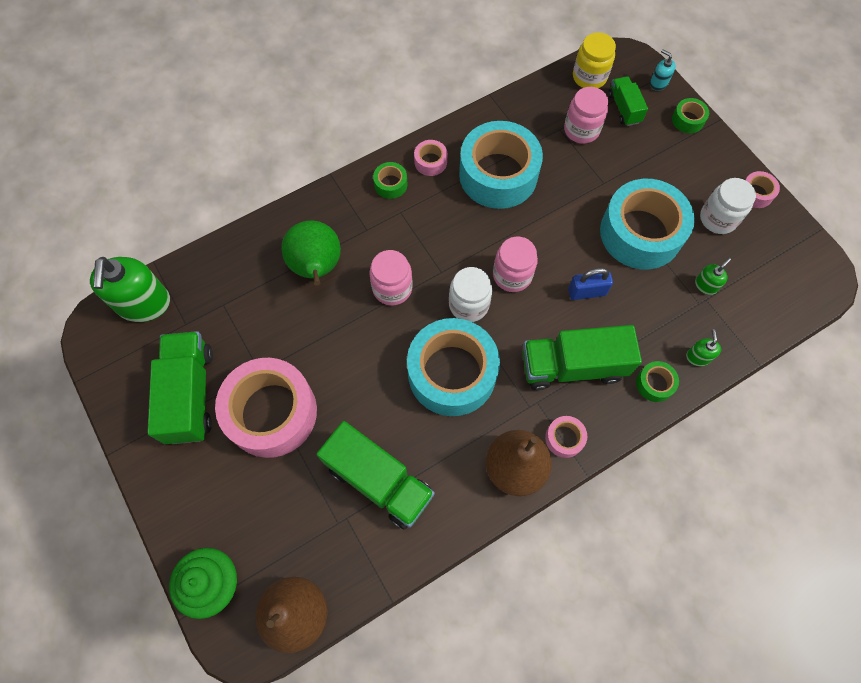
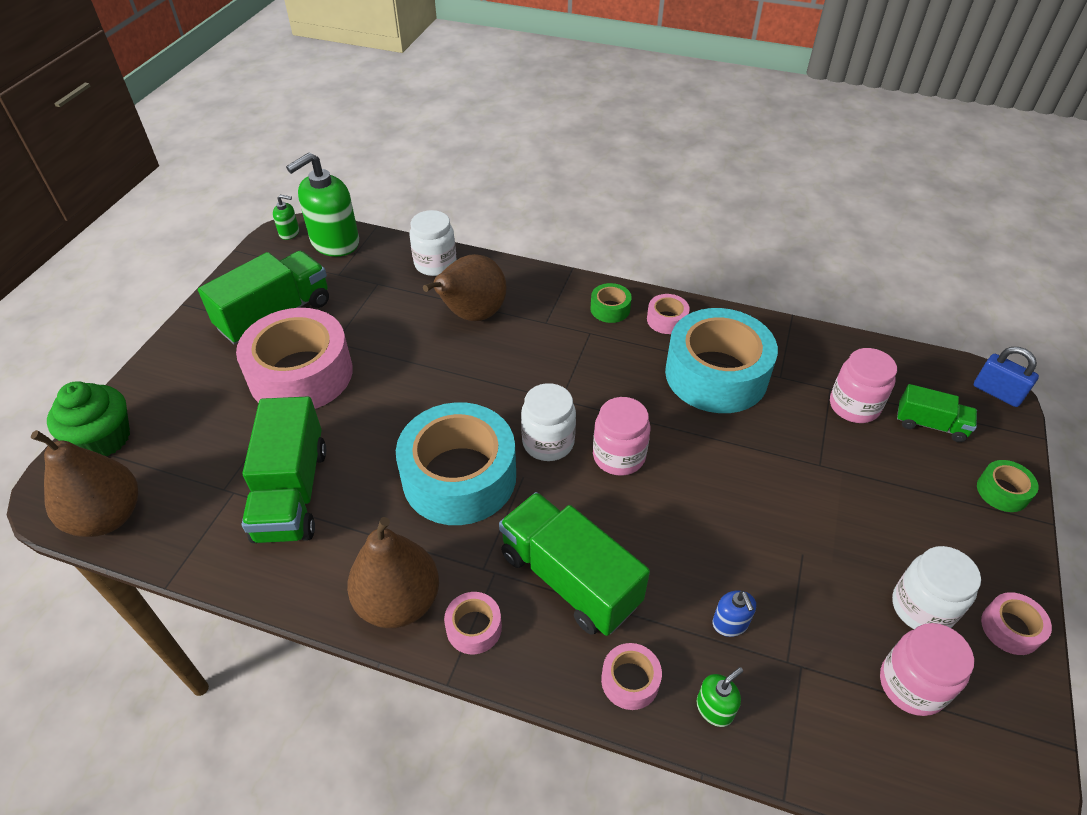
camera: 50 degrees right, 20 degrees down
green pear [281,221,341,286] -> brown pear [423,254,507,321]
pink jar [369,250,413,306] -> pink jar moved to [880,623,974,716]
blue padlock [568,268,613,300] -> blue padlock moved to [974,347,1039,407]
yellow jar [573,32,616,88] -> none
turquoise tape [600,179,695,270] -> none
green truck [608,76,648,126] -> green truck turned 75 degrees clockwise [897,384,977,442]
green tape [636,361,679,402] -> pink tape [601,643,662,710]
turquoise soap dispenser [650,49,676,91] -> none
green soap dispenser [695,258,731,295] -> green soap dispenser moved to [273,195,299,240]
none -> white jar [410,210,457,276]
none -> blue soap dispenser [713,590,756,637]

